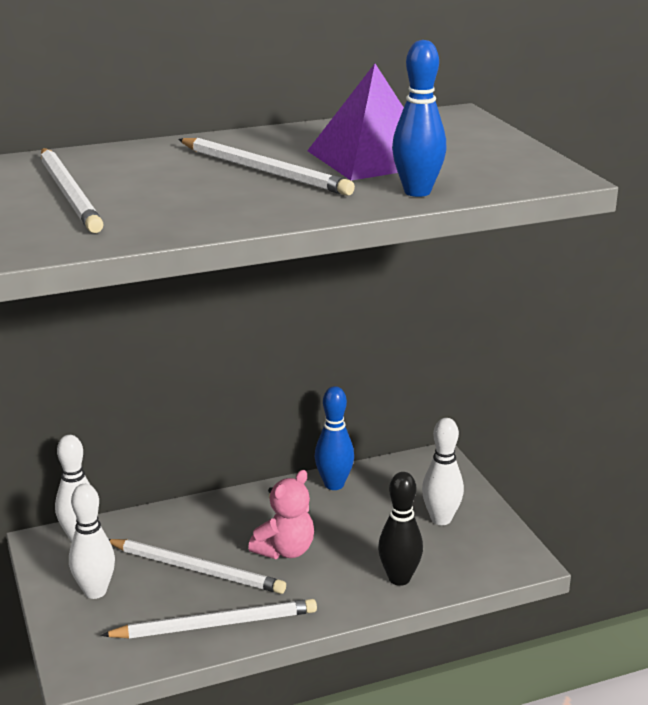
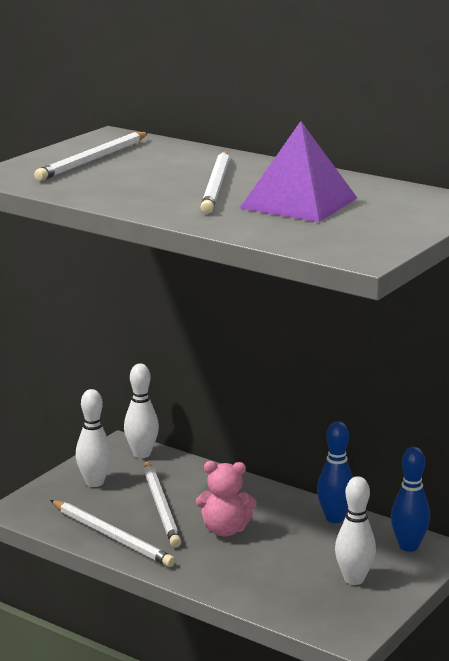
camera: 55 degrees right, 5 degrees down
black bowling pin [378,472,423,586] -> none
blue bowling pin [392,40,447,197] -> blue bowling pin moved to [391,447,430,552]

